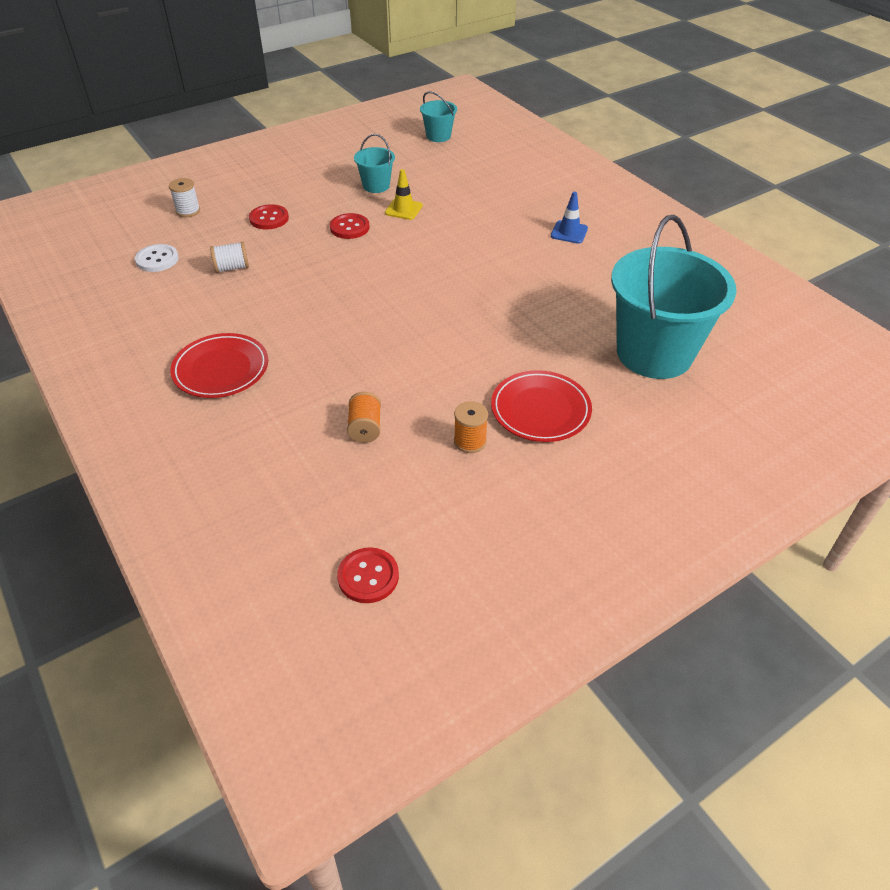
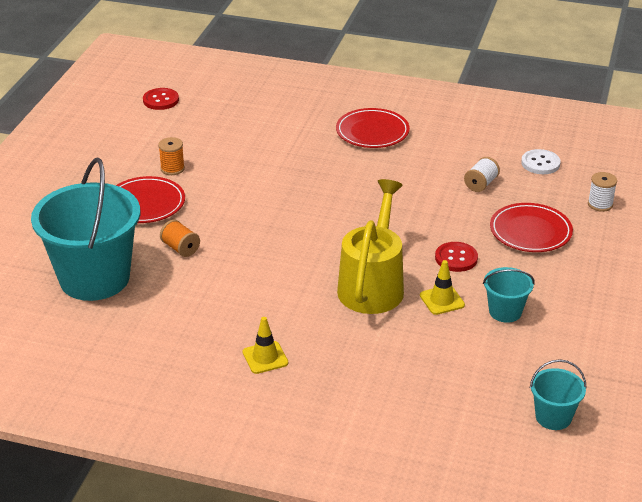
camera: 140 degrees right, 10 degrees down
red button [249,204,289,229] -> red plate [490,203,573,252]
orange spool [347,392,381,443] -> orange spool moved to [160,220,200,257]
blue traffic cone [551,192,588,244] -> yellow traffic cone [243,317,288,374]
none -> yellow watering can [337,179,404,314]

